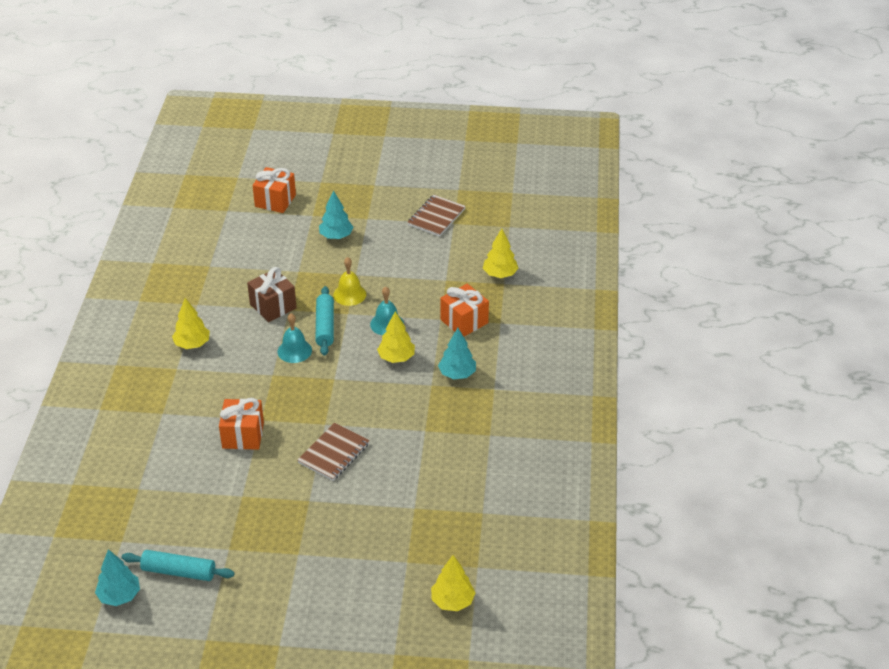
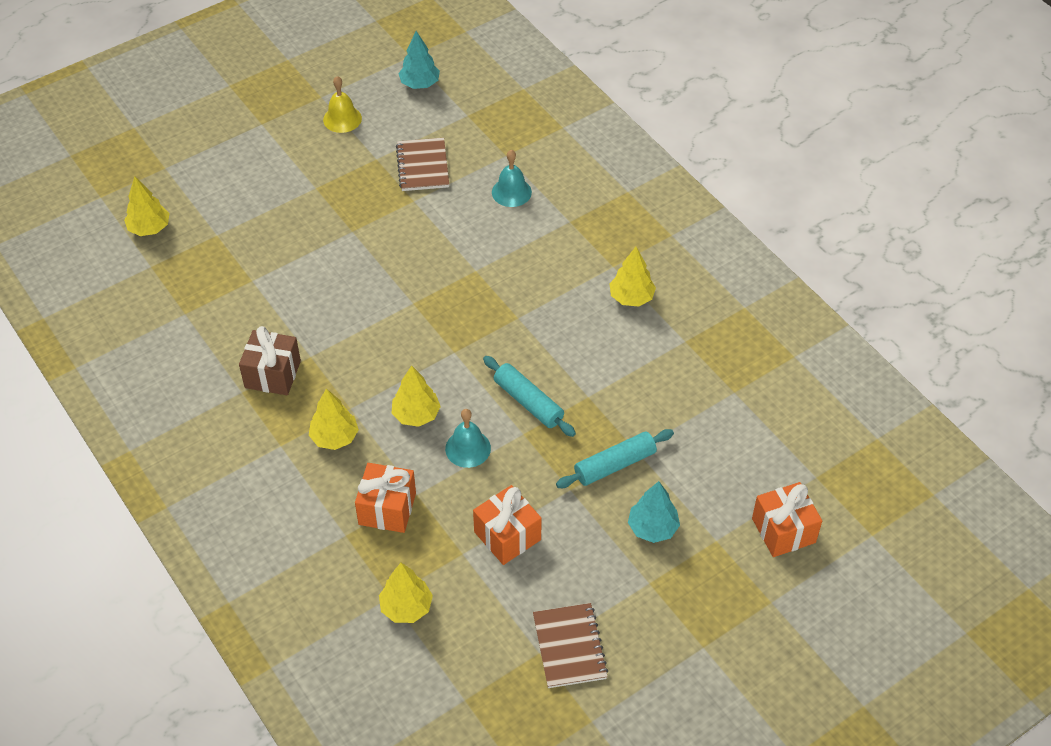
camera: 140 degrees right, 10 degrees up
turquoise rolling pin [122,550,235,581] -> turquoise rolling pin moved to [556,429,674,488]
orange gift [219,398,264,450] -> orange gift moved to [473,485,542,565]
brown gift [247,267,297,322] -> brown gift moved to [239,326,301,395]
turquoise bell [278,313,312,363] -> turquoise bell moved to [492,150,532,207]
brown notebook [297,423,370,481] -> brown notebook moved to [396,138,449,191]
yellow bell [333,257,366,306] -> yellow bell moved to [323,76,362,133]
turquoise tree [438,328,476,379] -> yellow tree [309,389,359,450]

